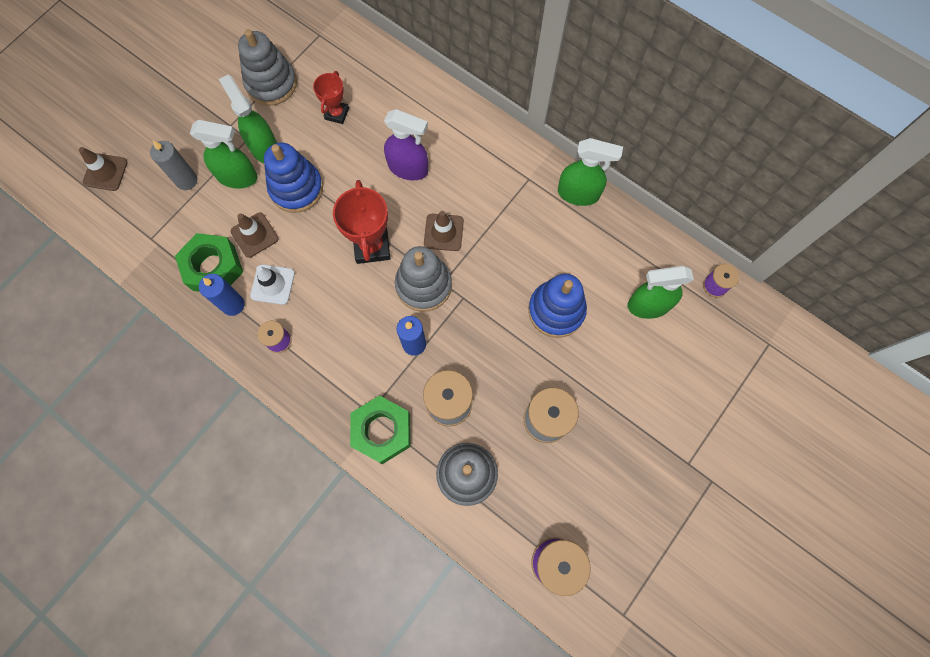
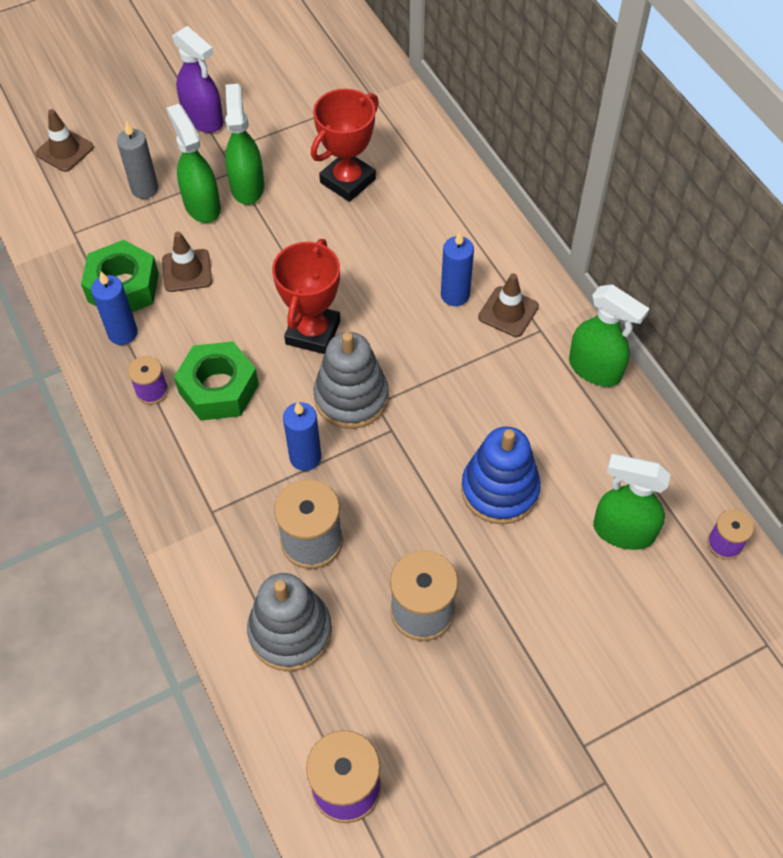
camera: 25 degrees right, 15 degrees down
green spray bottle [190,120,258,189] -> green spray bottle turned 150 degrees counterclockwise [167,104,221,223]
grey stacking toy [238,29,297,106] -> none
white traffic cone [250,264,295,305] -> none
blue stacking toy [264,143,323,213] -> none
red trophy [313,71,349,124] -> red trophy [311,89,379,202], size x1.64
green nut [350,395,411,464] -> green nut moved to [174,341,259,421]
purple spray bottle [384,109,428,180] -> purple spray bottle moved to [173,26,224,133]
brown traffic cone [424,211,464,251] -> brown traffic cone moved to [478,273,539,337]
none -> blue candle [441,231,474,306]

